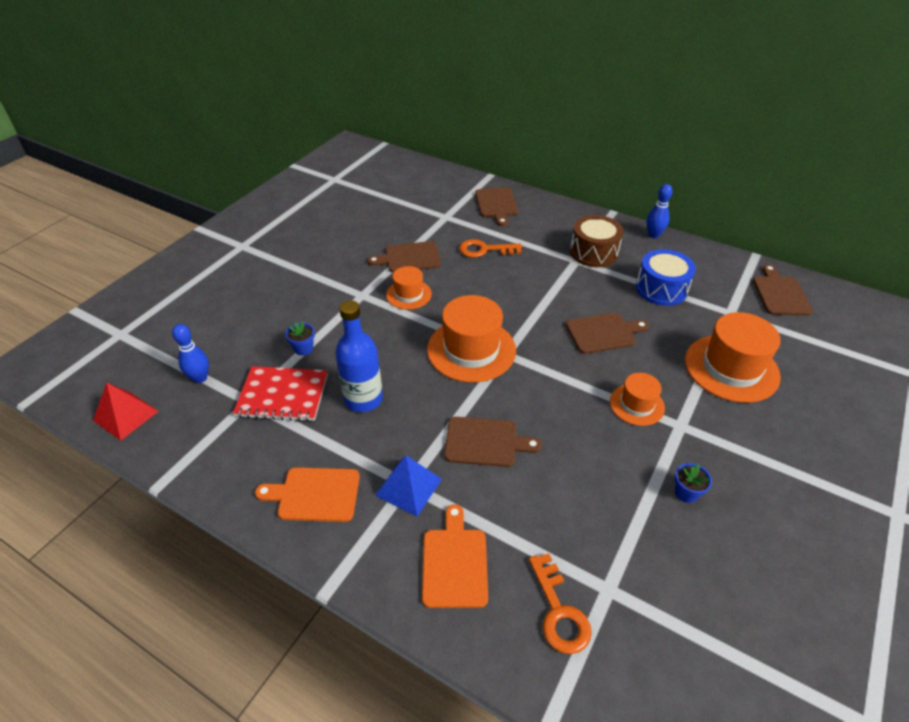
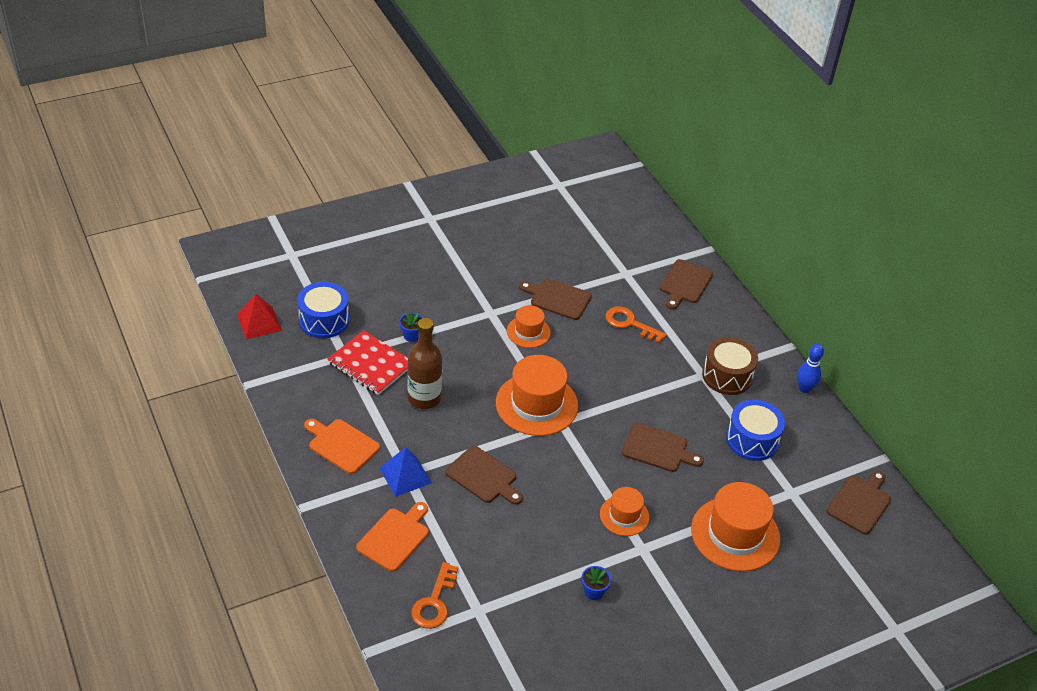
camera: 30 degrees right, 0 degrees up
blue bowling pin [172,324,209,383] -> blue drum [297,282,349,338]
blue bottle [335,300,383,412] -> brown bottle [407,318,442,409]

